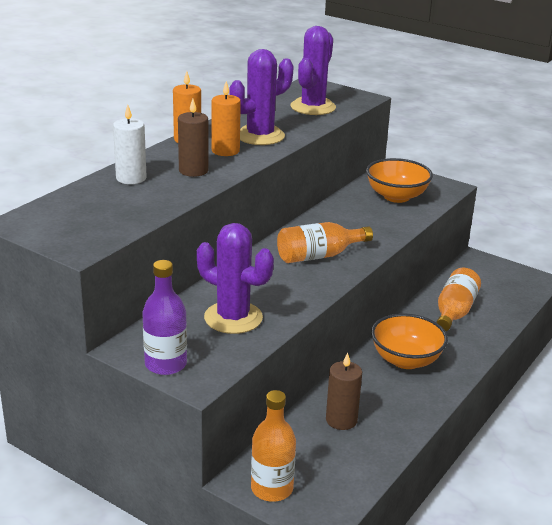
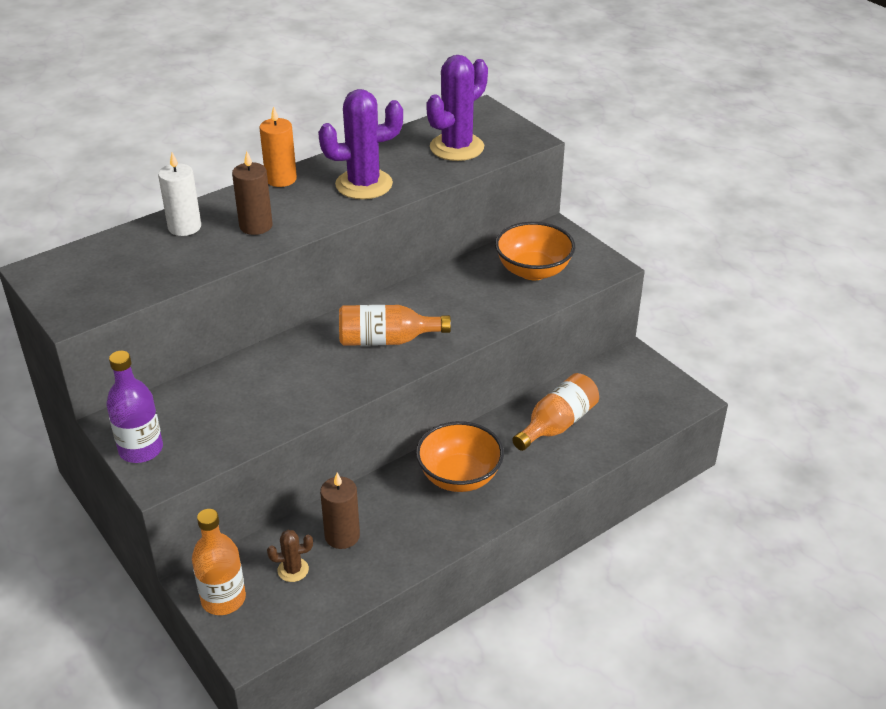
camera: 20 degrees right, 10 degrees up
purple cactus [197,223,274,334] -> none
orange candle [212,81,241,156] -> none
none -> brown cactus [267,530,313,582]

